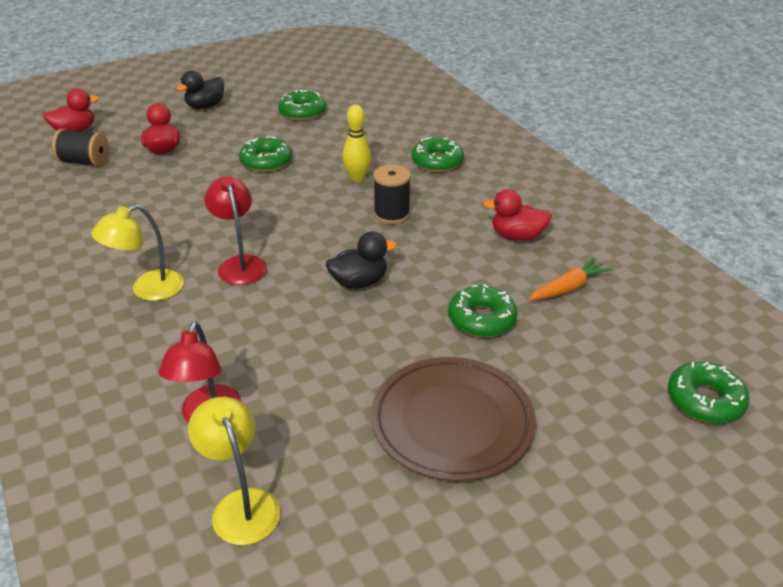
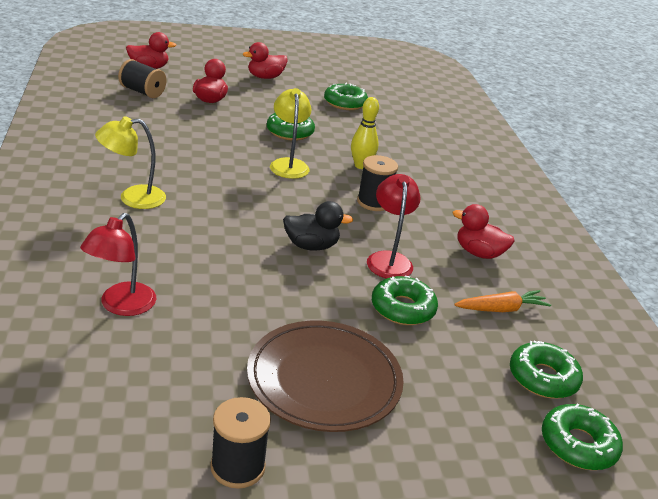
camera: 15 degrees right, 5 degrees down
black duck [176,70,224,109] -> red duck [243,42,288,79]
yellow lamp [188,397,280,545] -> yellow lamp moved to [270,88,311,179]
red lamp [204,176,267,285] -> red lamp moved to [367,174,420,279]
green donut [411,138,464,172] -> green donut moved to [510,341,583,399]
none -> black spool [210,397,271,489]

